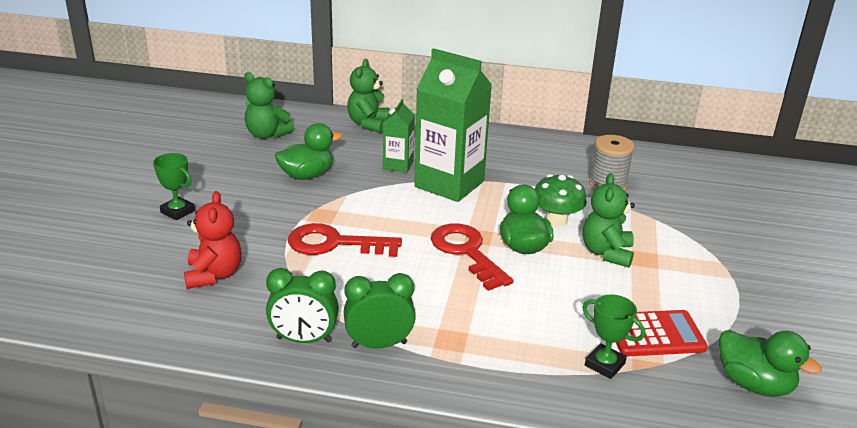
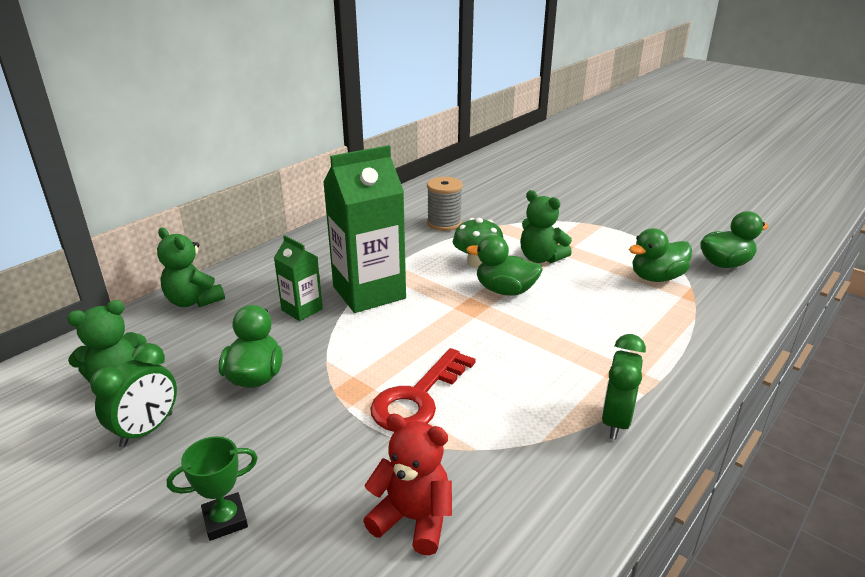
camera: 60 degrees left, 0 degrees up
green clock [266,268,339,343] -> green clock moved to [90,343,177,447]
red key [431,223,514,291] -> none
green trophy [582,295,645,379] -> none
red calculator [616,310,708,356] -> green duck [629,228,692,282]

